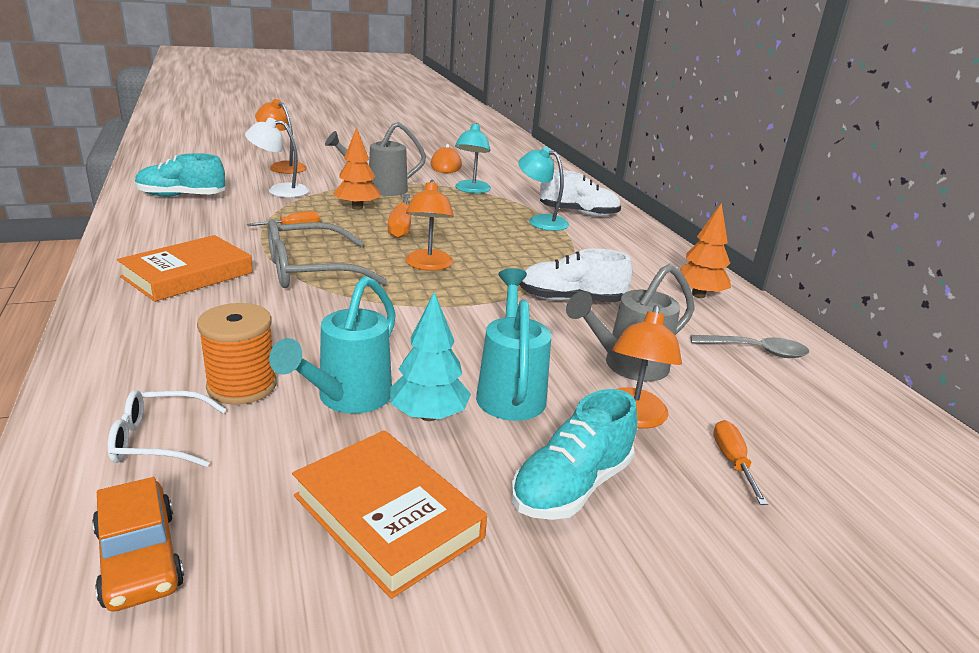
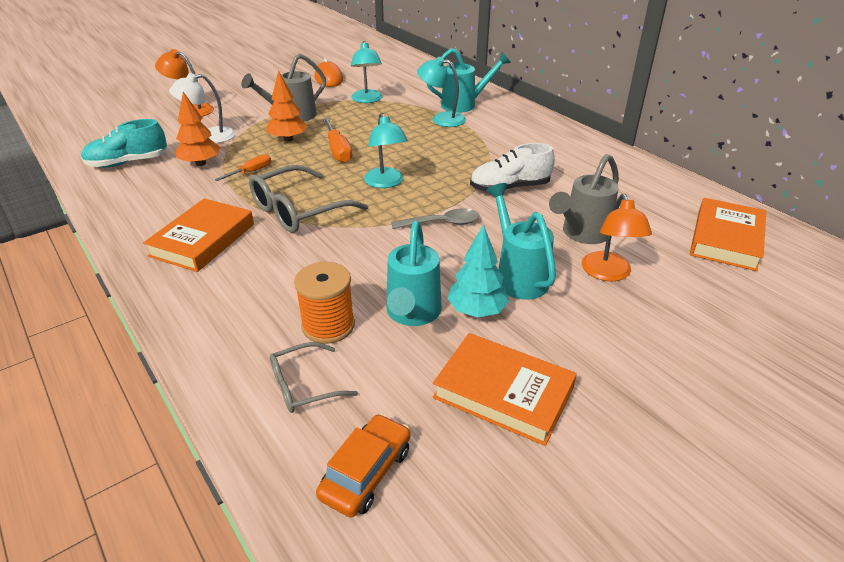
camera: 15 degrees left, 10 degrees up
orange car [92,477,184,612] -> orange car turned 105 degrees counterclockwise [316,414,411,517]
white glasses [107,390,226,467] -> grey glasses [270,342,358,413]
orange lamp [406,180,454,271] -> turquoise lamp [364,113,408,188]
turquoise shoe [511,389,637,520] -> none
white shoe [540,170,621,217] -> turquoise watering can [427,48,511,113]
orange tree [679,203,731,298] -> orange tree moved to [175,92,221,166]
grey spoon [690,335,809,358] -> grey spoon moved to [391,208,480,229]
orange screwdriver [713,420,768,505] -> none
none -> orange book [690,198,766,271]

